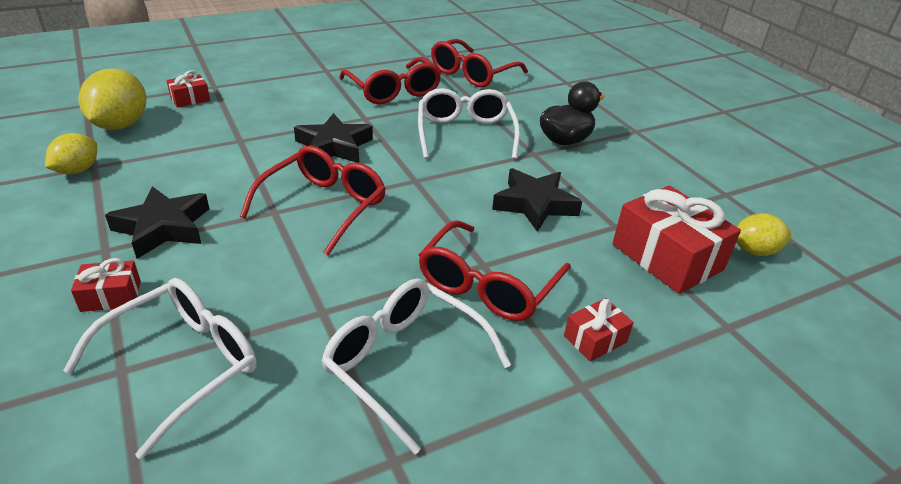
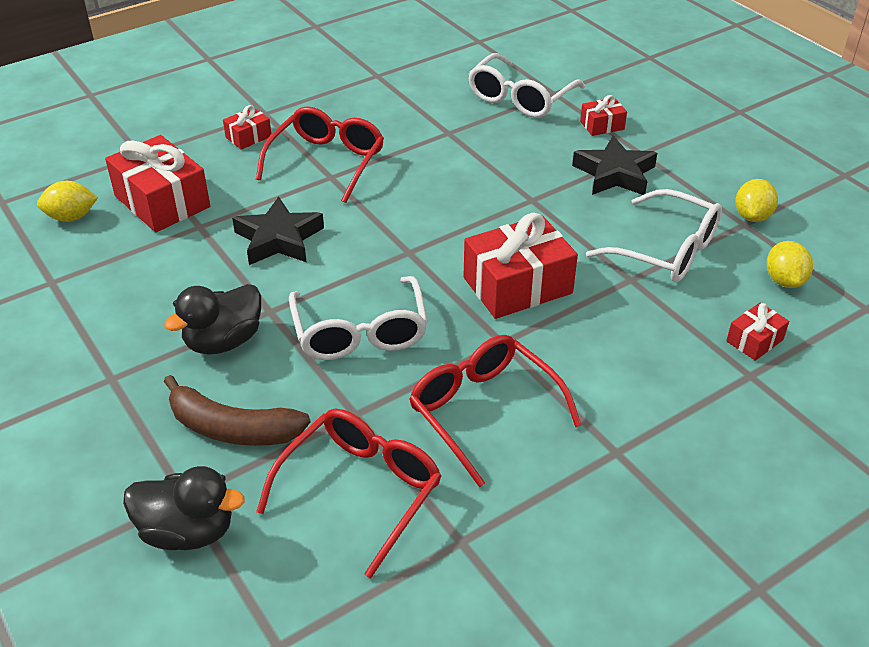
camera: 175 degrees right, 5 degrees up
yellow lemon [79,69,146,130] -> yellow lemon [767,241,813,288], size x0.62
red glasses [240,146,386,255] -> none
black star [294,113,373,163] -> red gift [463,213,578,319]
white glasses [321,278,511,454] -> white glasses moved to [586,189,722,283]
none -> black duck [123,466,245,550]
none -> brown banana [163,375,310,446]

